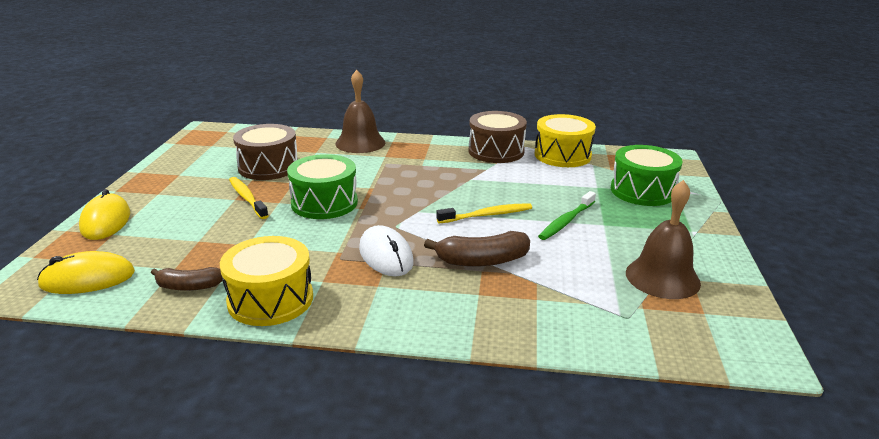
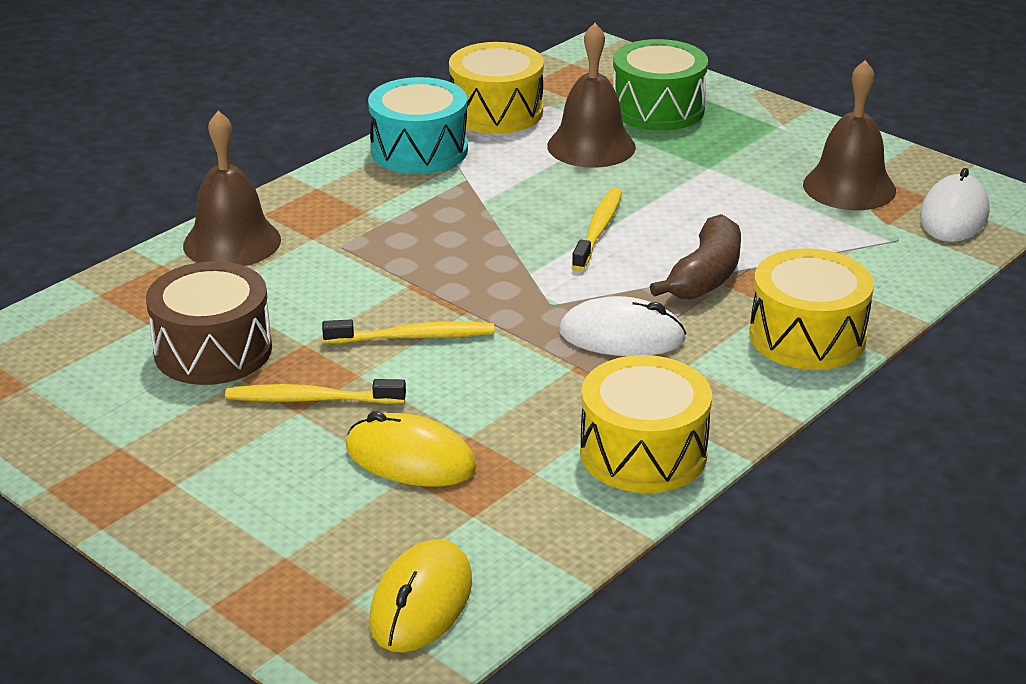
camera: 55 degrees left, 5 degrees up
yellow mouse [79,189,130,240] -> yellow mouse moved to [346,411,477,486]
brown banana [151,267,222,291] -> none
green drum [287,154,358,219] -> yellow toothbrush [322,319,495,344]
brown drum [469,111,527,163] -> turquoise drum [368,77,468,174]
green toothbrush [538,191,596,240] -> none
none -> brown bell [547,23,636,168]
none -> yellow drum [749,248,874,370]
none -> white mouse [920,168,990,242]

